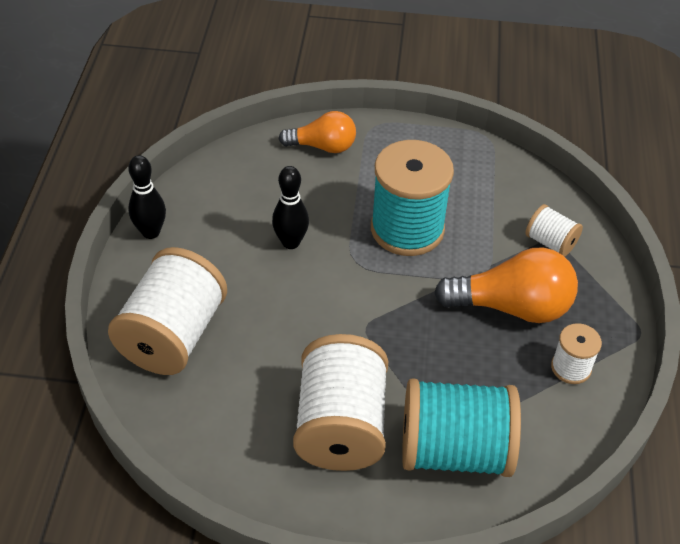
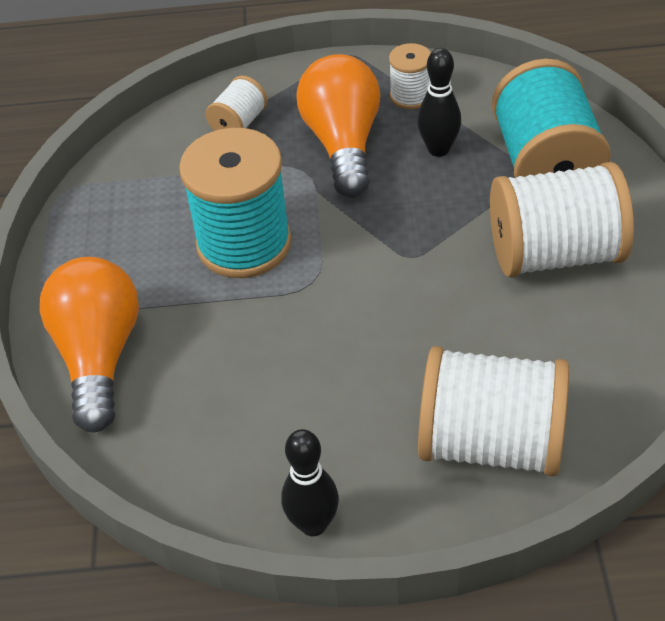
camera: 95 degrees left, 0 degrees up
black bowling pin [272,166,309,249] -> black bowling pin moved to [417,48,461,157]
orange light bulb [279,111,356,153] -> orange light bulb [39,257,139,432], size x1.56

